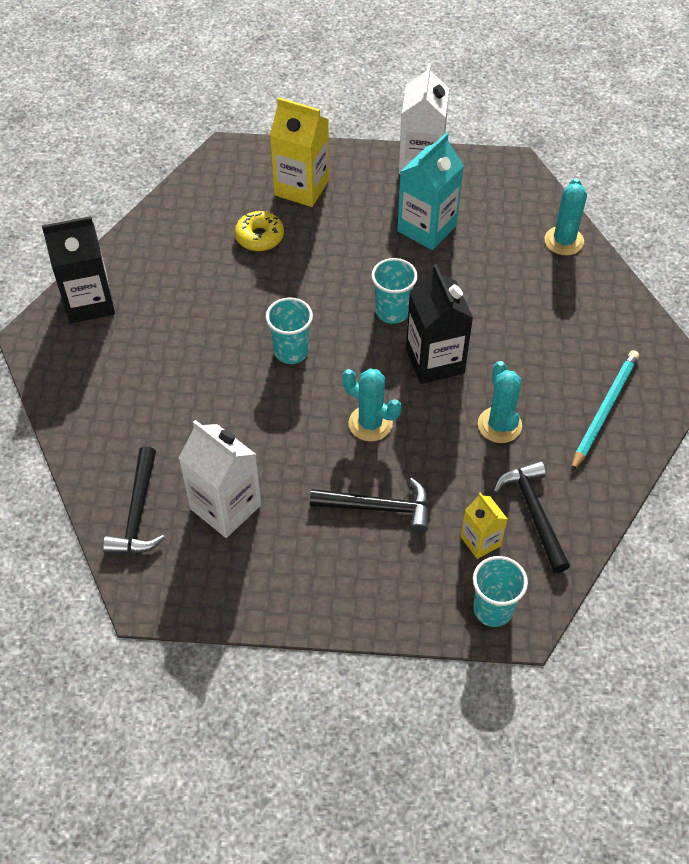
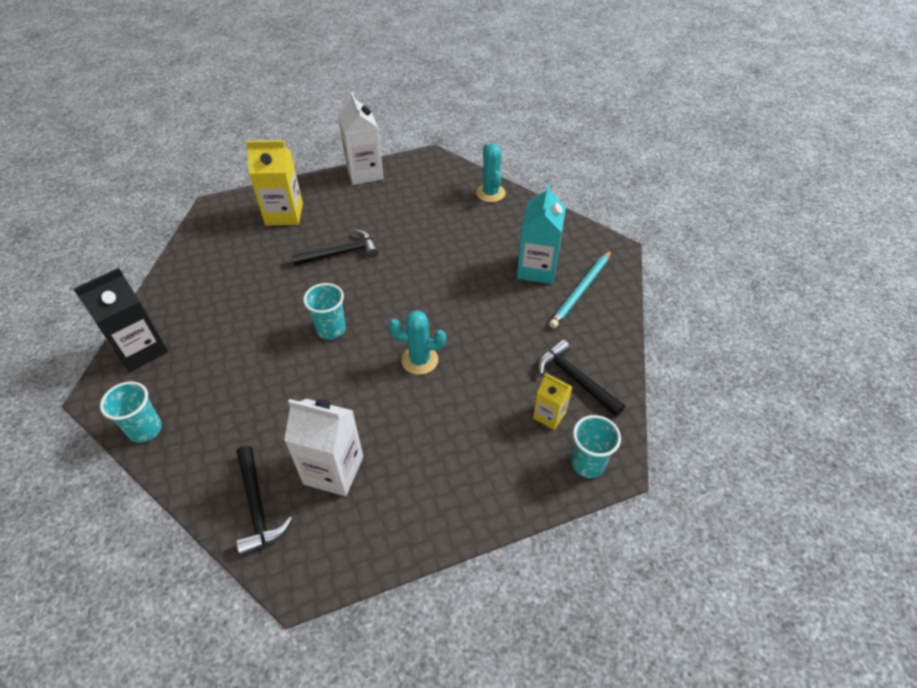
camera: 25 degrees left, 5 degrees down
yellow donut [235,211,284,251] -> none
black hammer [310,478,429,533] -> black hammer moved to [291,229,378,266]
turquoise cup [372,258,418,324] -> turquoise cup moved to [100,381,162,443]
turquoise carton [397,133,464,250] -> turquoise carton moved to [517,184,566,284]
black carton [406,264,473,384] -> none
turquoise cactus [478,361,522,443] -> none
turquoise pencil [571,350,639,472] -> turquoise pencil turned 150 degrees counterclockwise [549,250,612,328]

